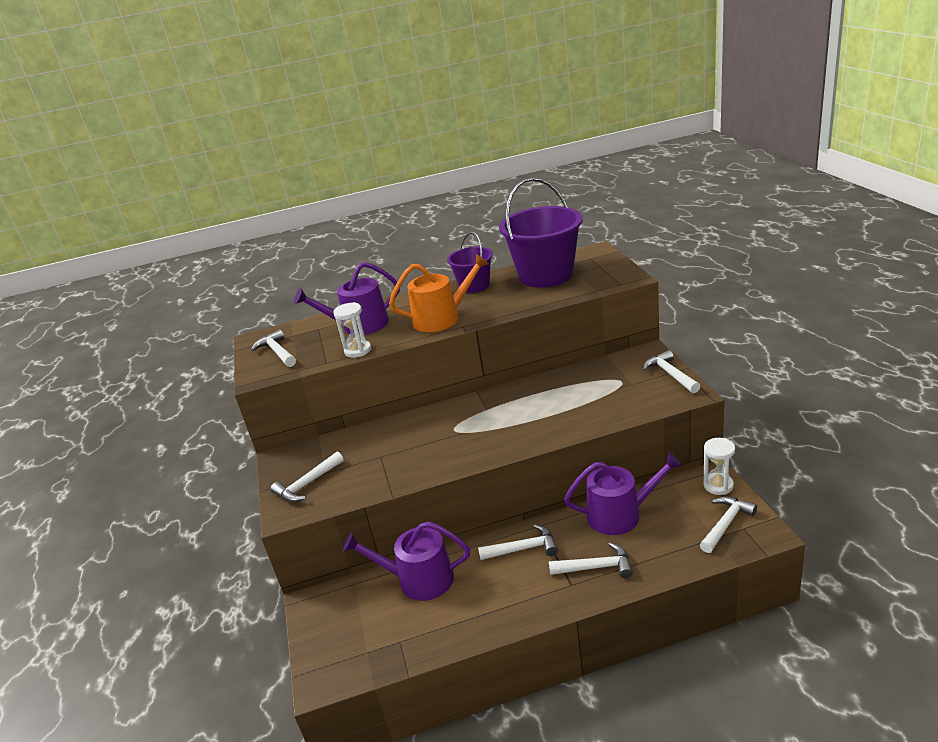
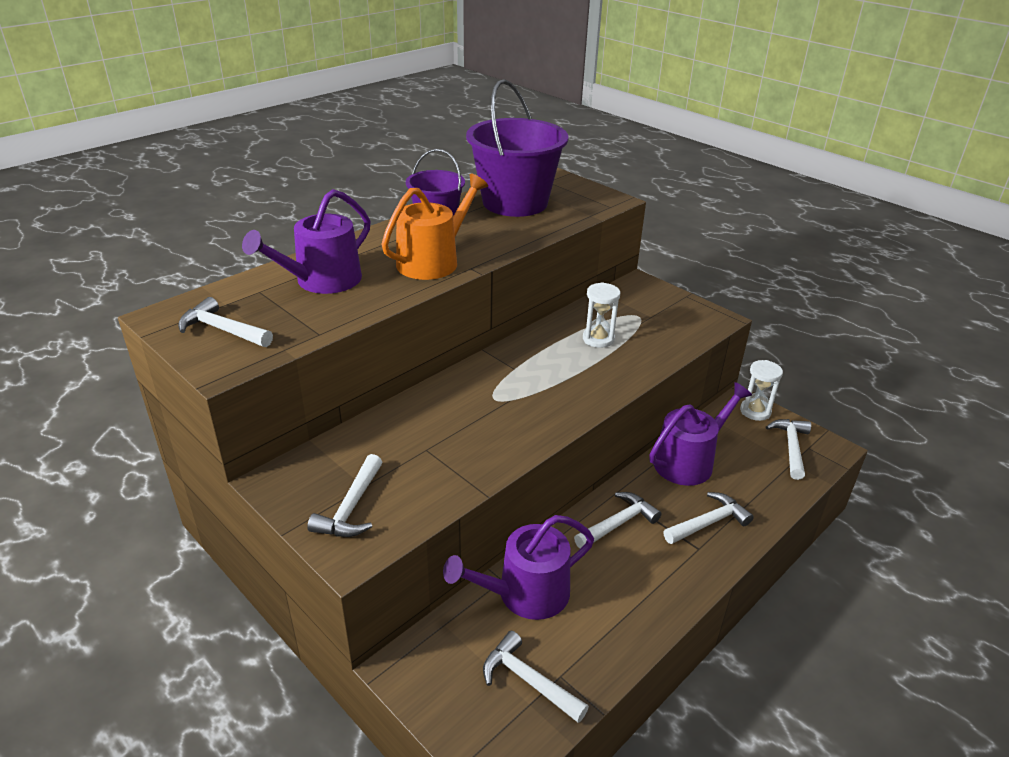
camera: 35 degrees left, 5 degrees up
white hourglass [333,302,371,358] -> white hourglass moved to [583,282,620,348]
white hammer [643,350,701,393] -> white hammer moved to [483,631,589,723]

